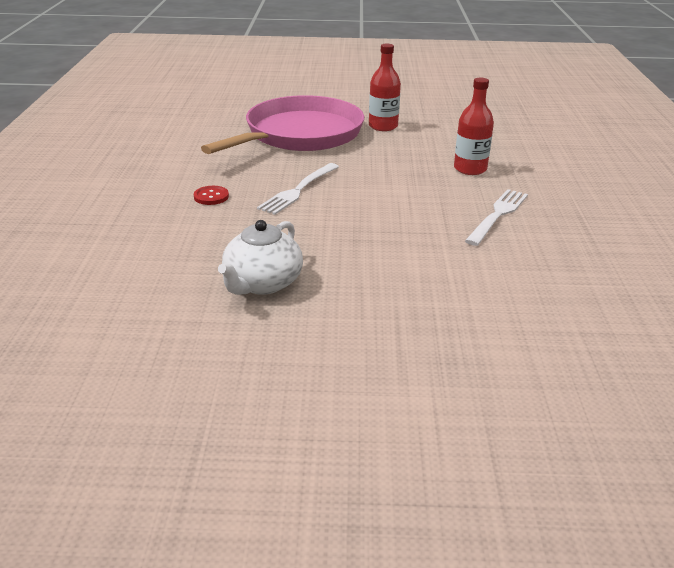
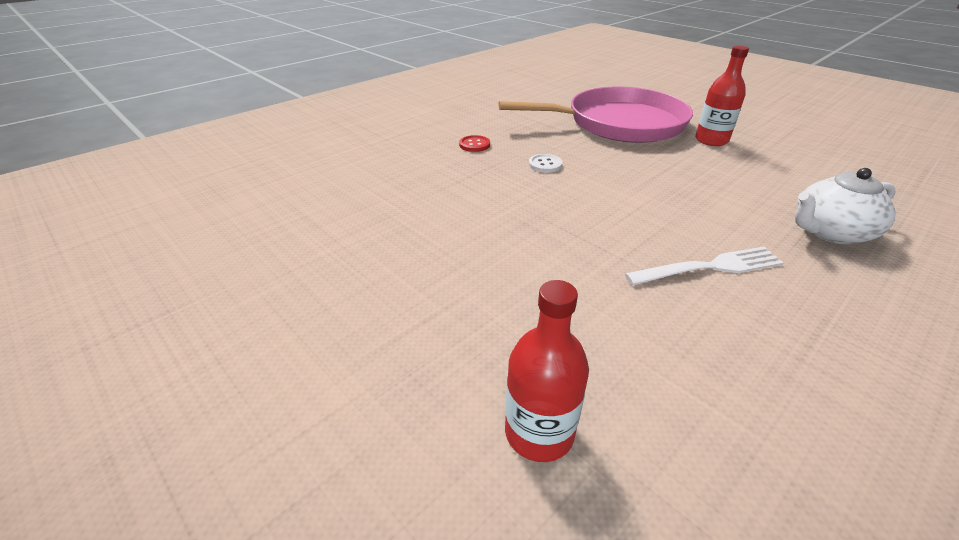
camera: 45 degrees right, 5 degrees up
white teapot [218,220,303,295] -> white teapot moved to [795,168,896,244]
white fork [257,163,339,215] -> white button [529,154,563,173]
red bottle [454,77,494,175] -> red bottle moved to [505,280,589,462]

